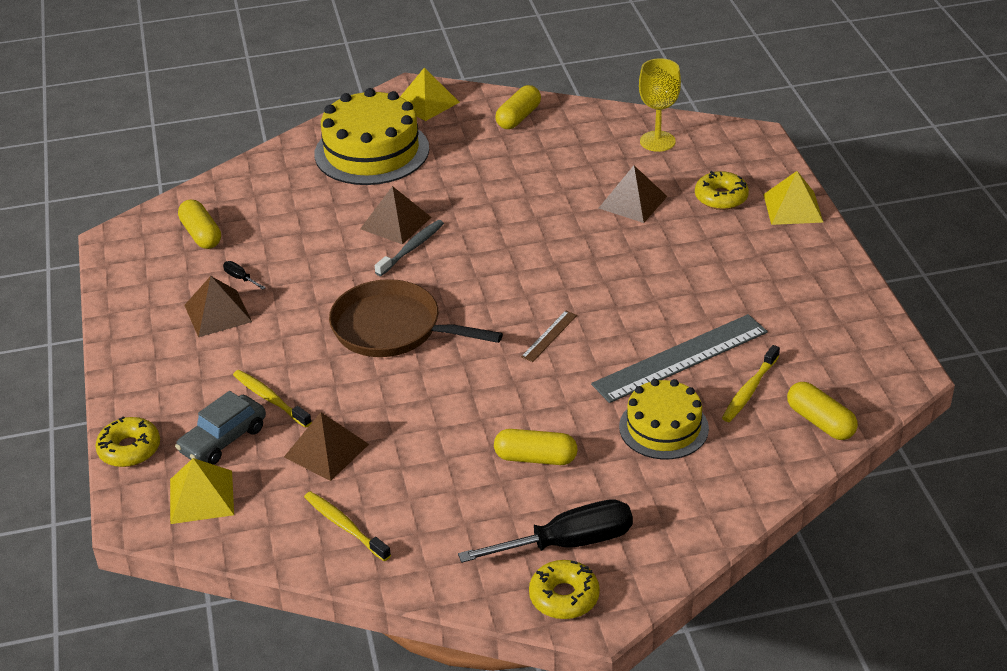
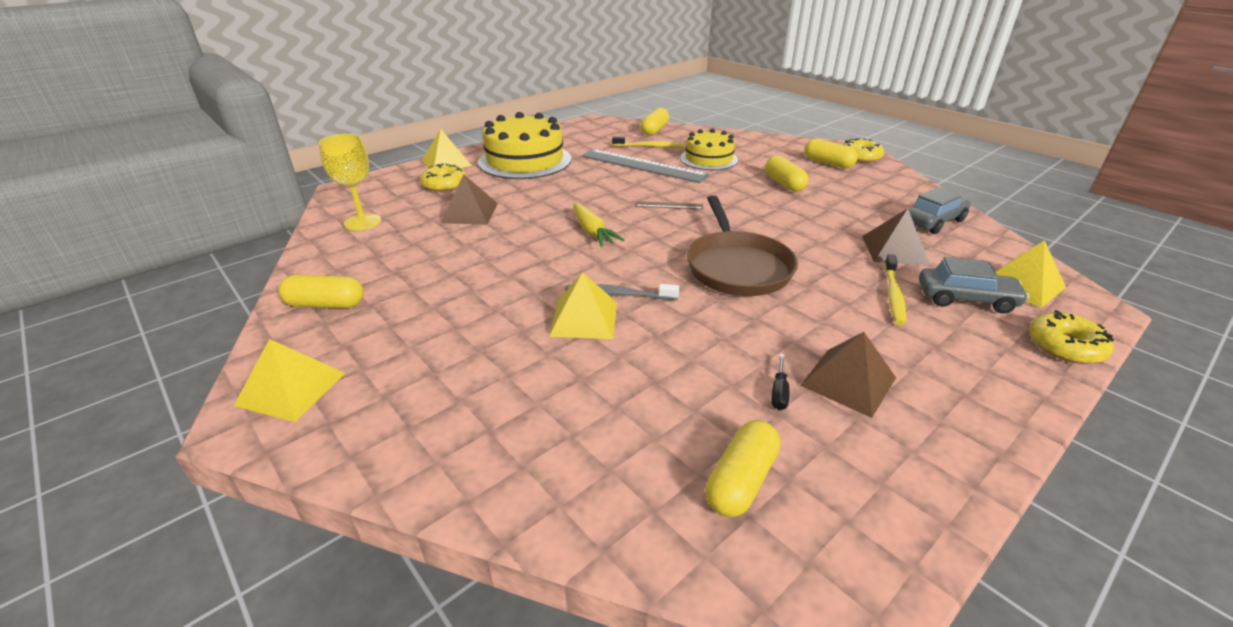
camera: 120 degrees left, 5 degrees down
yellow toothbrush [304,491,391,561] -> grey car [908,188,971,234]
yellow cake [314,88,429,185] -> yellow cake moved to [478,112,572,179]
brown pyramid [360,186,432,245] -> yellow pyramid [549,272,617,339]
black screwdriver [458,499,633,563] -> yellow capsule [804,139,858,168]
none -> yellow carrot [573,203,624,247]

